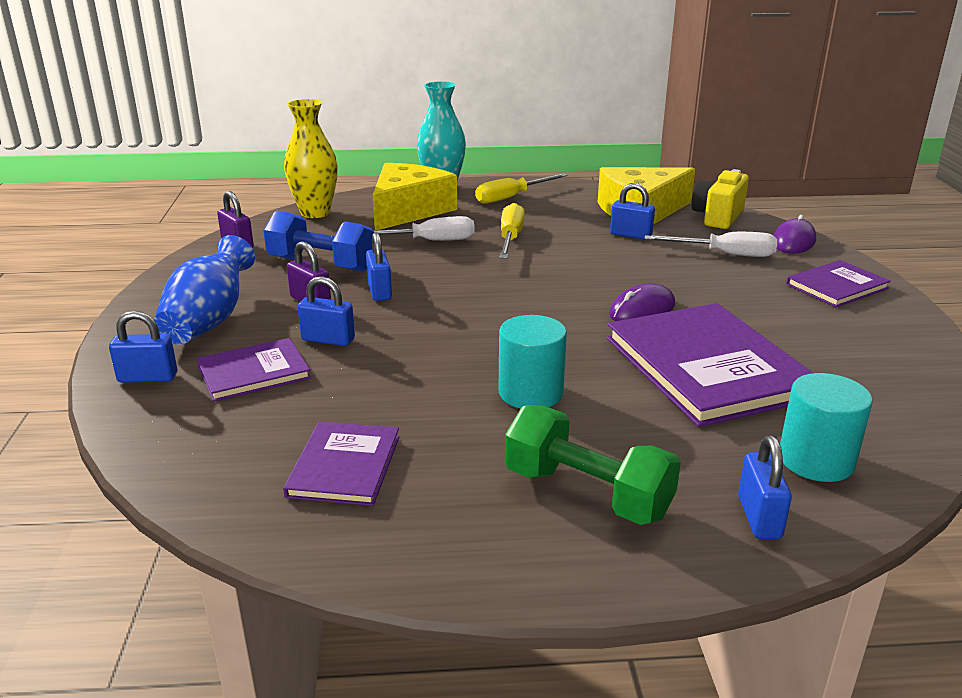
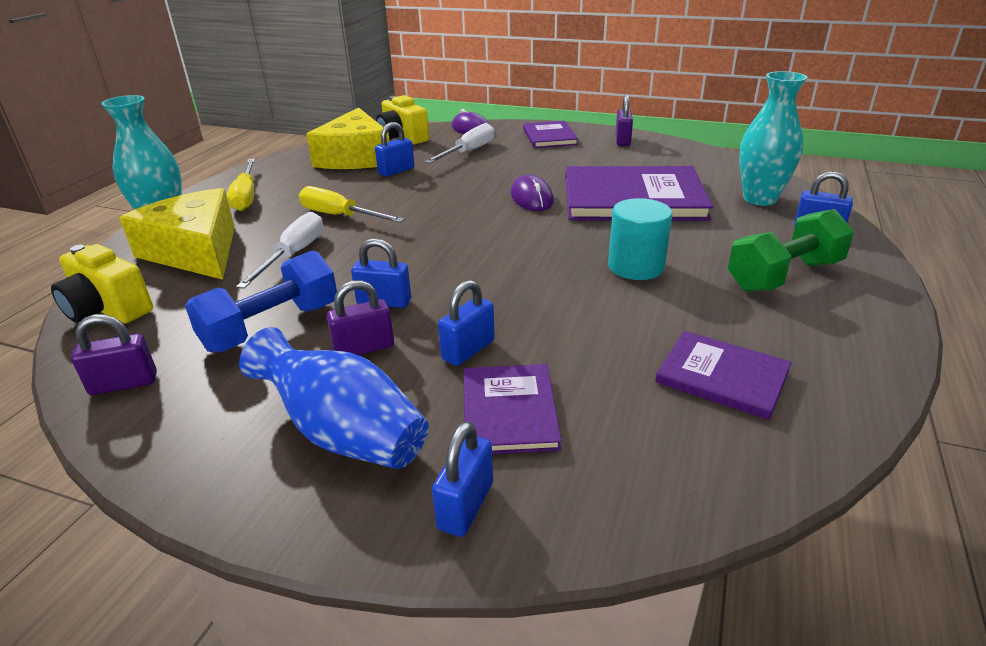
camera: 65 degrees left, 5 degrees up
yellow vase [284,99,338,218] -> yellow camera [51,244,153,323]
turquoise cylinder [780,373,873,482] -> turquoise vase [739,71,808,206]
none -> purple padlock [615,95,633,146]

